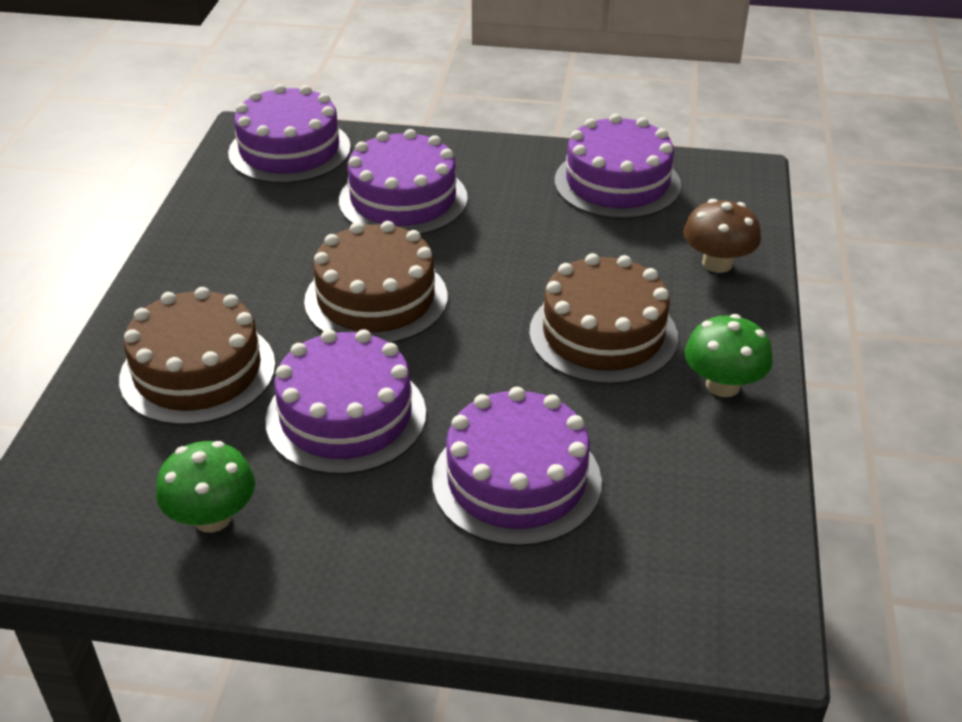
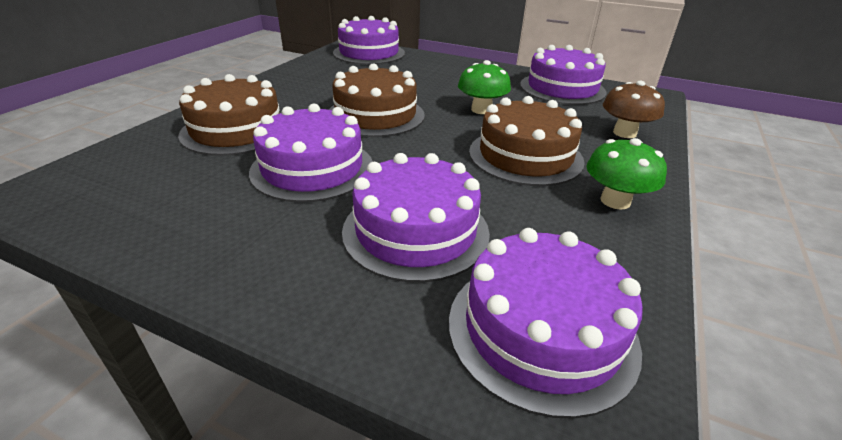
camera: 15 degrees right, 5 degrees down
green mushroom [156,441,255,533] -> green mushroom moved to [458,60,511,114]
purple cake [339,129,468,235] -> purple cake moved to [449,228,643,419]

